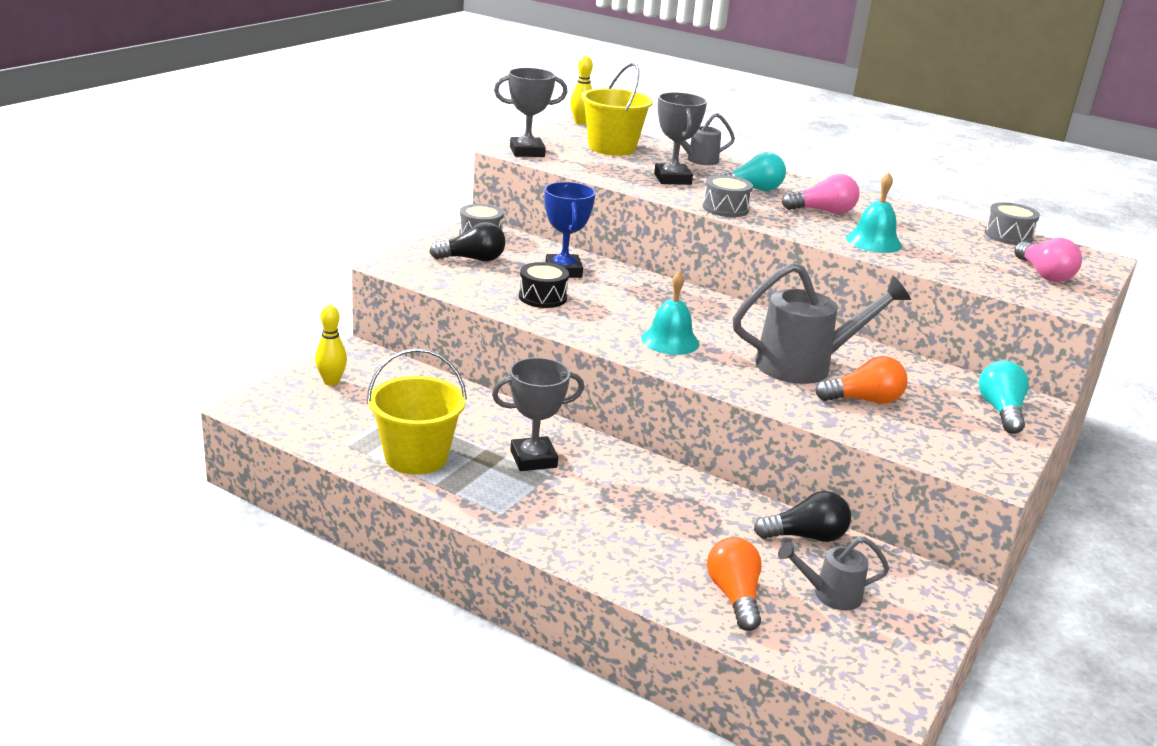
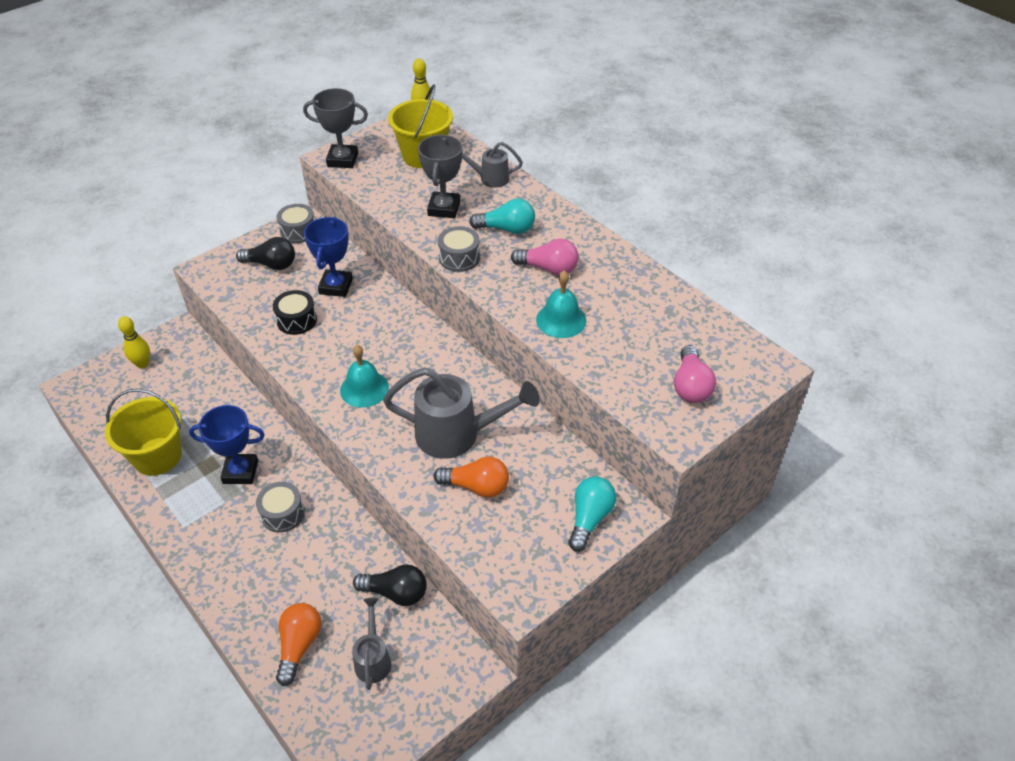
camera: 20 degrees right, 20 degrees up
grey trophy [492,358,584,471] -> blue trophy [189,405,265,484]
grey watering can [778,537,889,611] -> grey watering can turned 75 degrees clockwise [352,598,392,690]
grey drum [984,202,1040,245] -> grey drum moved to [256,482,305,532]

